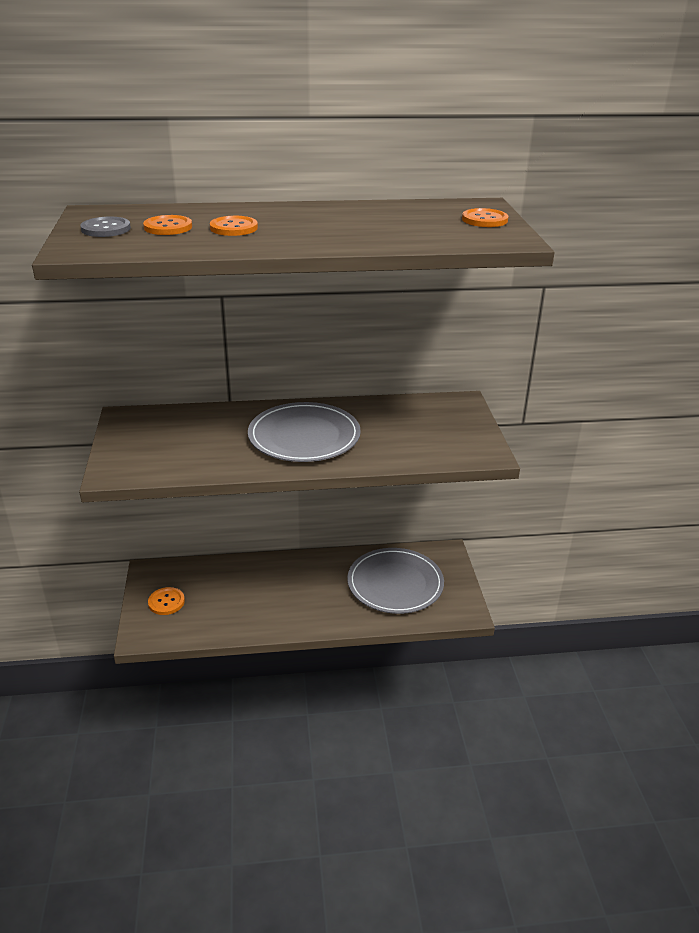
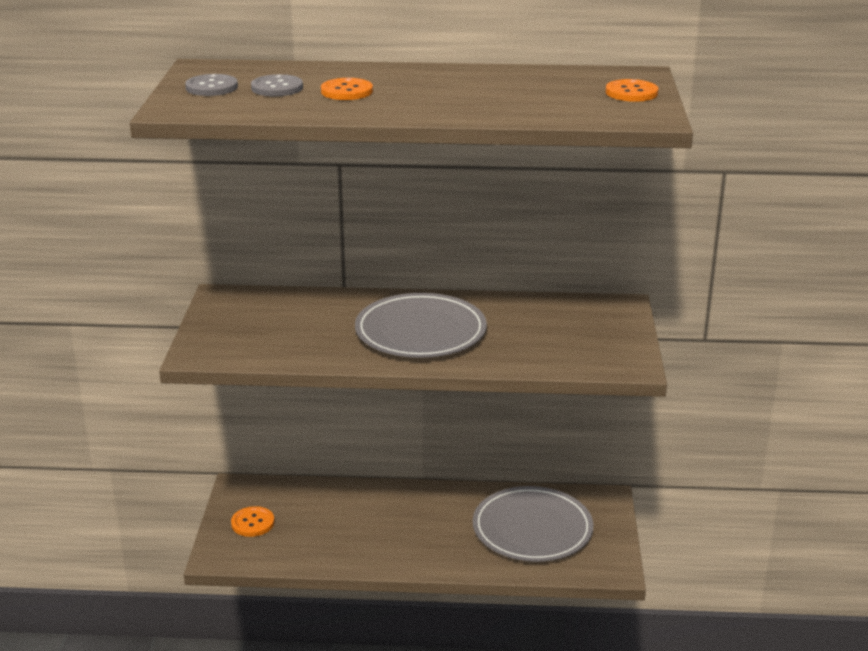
camera: 10 degrees right, 5 degrees down
orange button [143,215,192,235] -> grey button [251,74,303,96]

